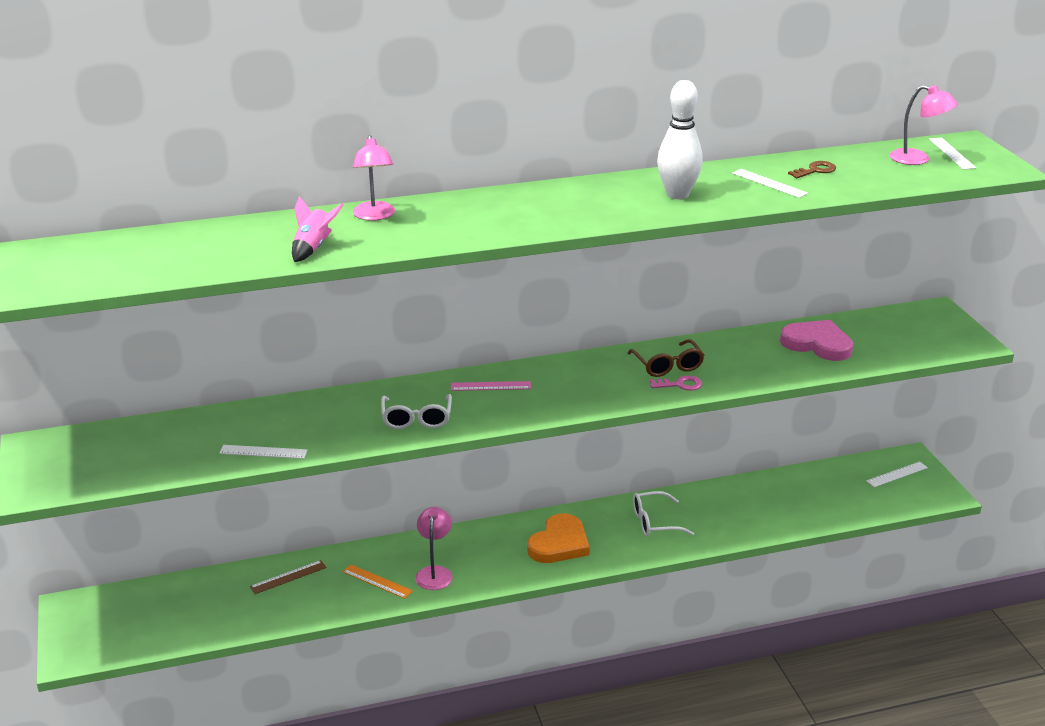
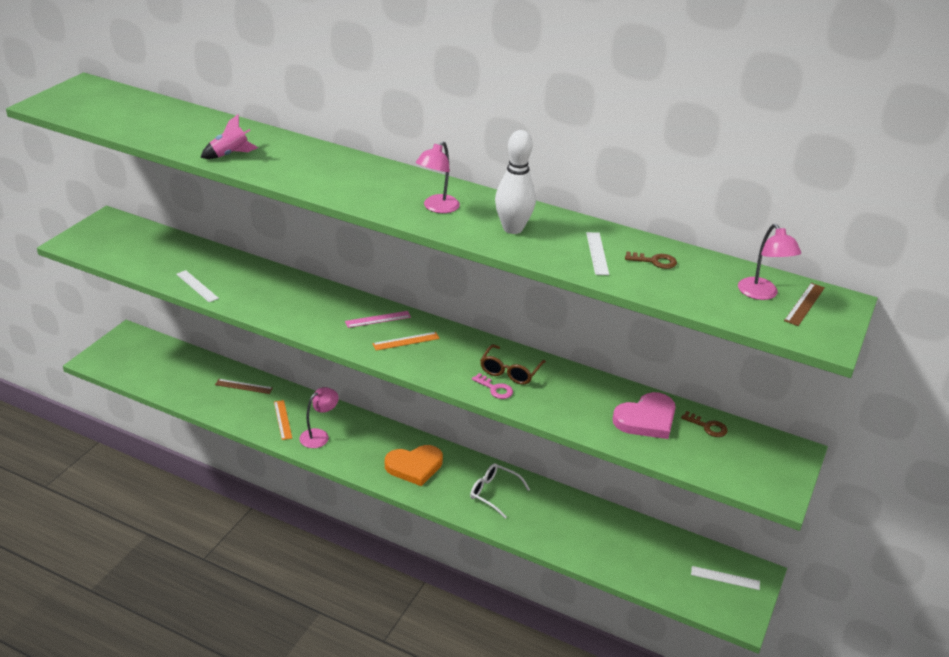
camera: 40 degrees right, 5 degrees up
pink lamp [353,135,395,221] -> pink lamp moved to [416,141,460,213]
white glasses [381,394,452,429] -> none
pink ruler [451,381,531,391] -> pink ruler turned 60 degrees counterclockwise [345,311,411,328]
pink heart [780,320,853,361] -> pink heart turned 75 degrees clockwise [613,392,676,439]
white ruler [929,138,976,170] -> brown ruler [784,283,825,326]
none -> orange ruler [372,332,440,350]
none -> brown key [681,411,728,437]

